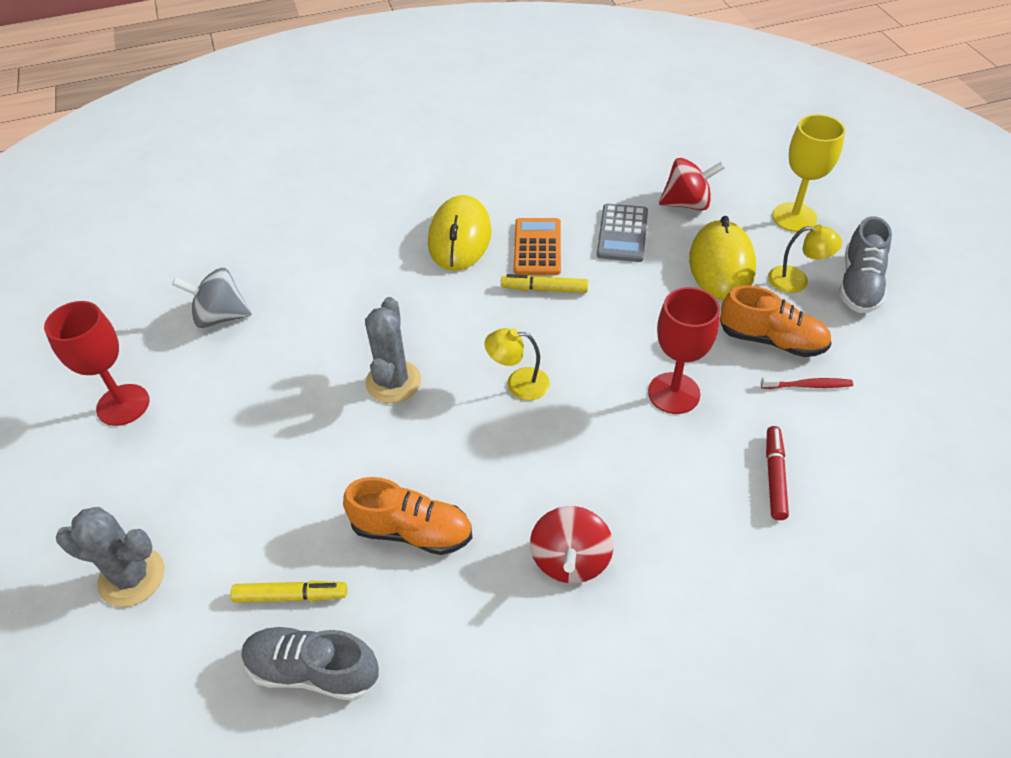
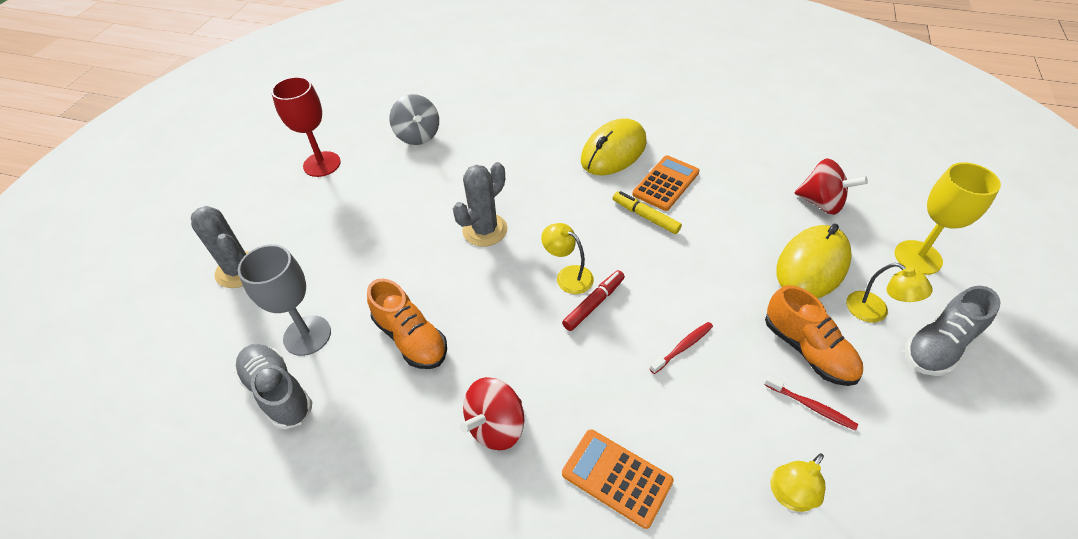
camera: 35 degrees right, 0 degrees up
grey spinning top [172,268,252,328] -> grey spinning top turned 150 degrees counterclockwise [390,94,439,145]
yellow marker [231,581,347,602] -> grey goblet [238,244,331,356]
grey calculator [597,204,648,262] -> none
red goblet [648,287,720,414] -> red toothbrush [650,322,713,374]
red marker [766,426,789,520] -> red marker moved to [562,270,625,331]
none -> orange calculator [562,429,674,529]
none -> yellow lamp [770,453,825,512]

